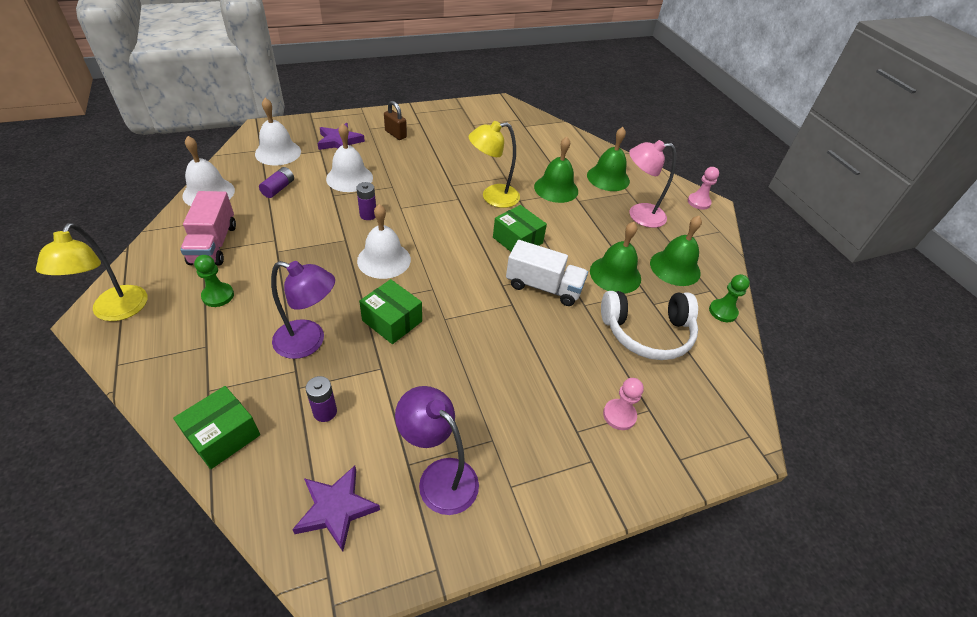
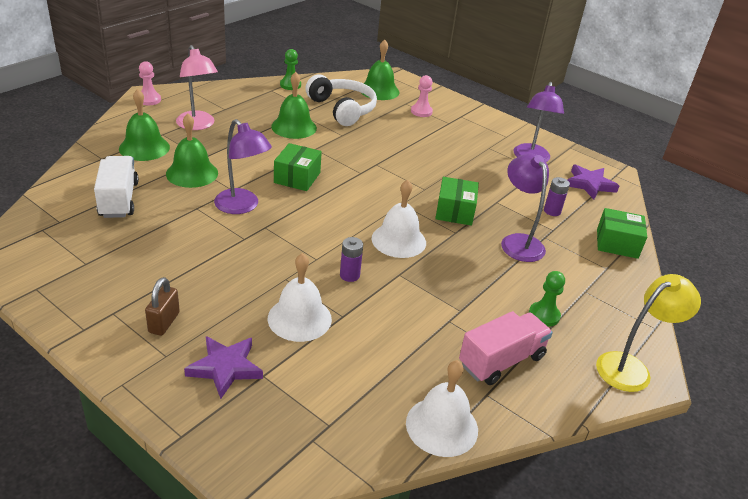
camera: 120 degrees left, 10 degrees down
white bell [255,98,301,165] -> none
purple battery [259,167,294,198] -> none
yellow lamp [469,121,520,208] -> purple lamp [214,119,272,214]
white truck [506,240,588,306] -> white truck moved to [94,156,139,218]
green bell [650,216,702,286] -> green bell moved to [360,40,400,100]

